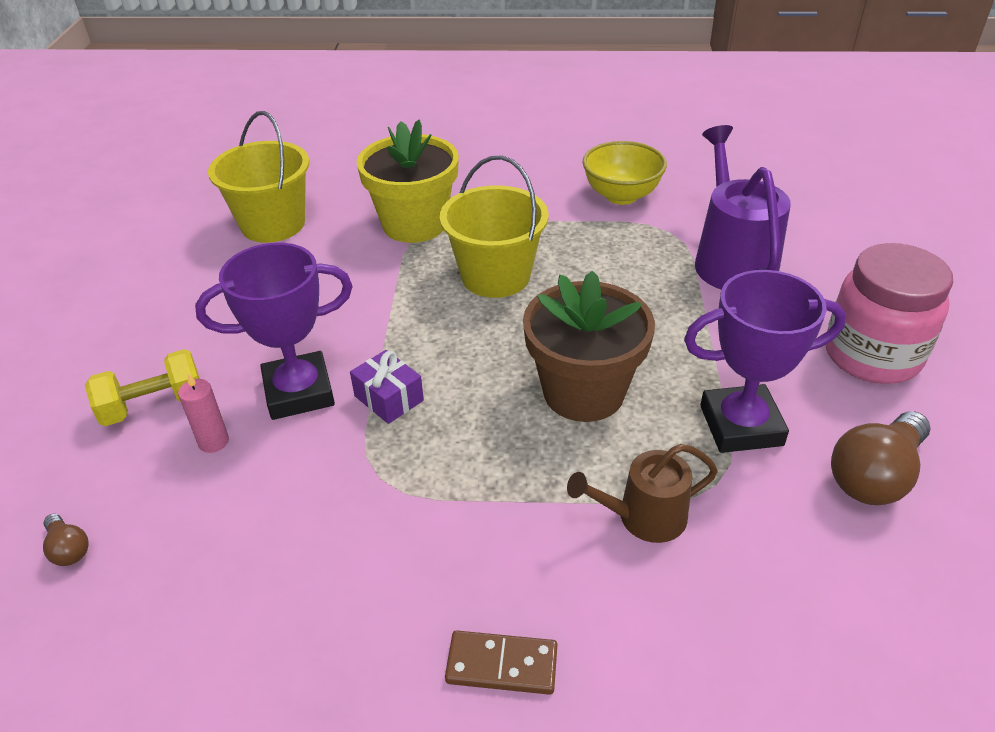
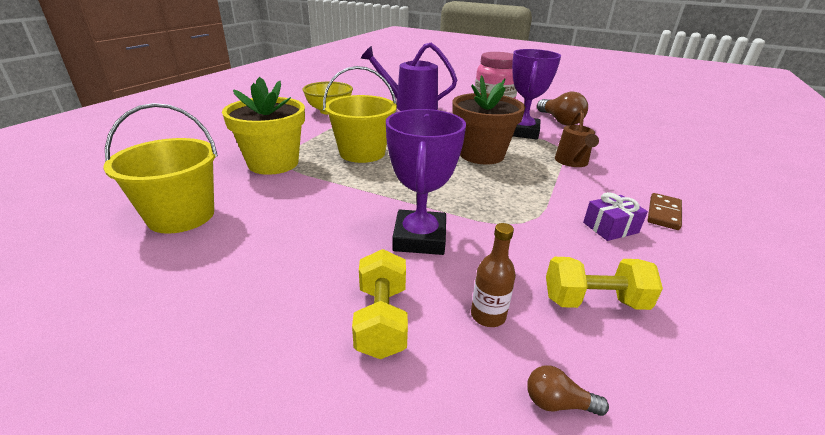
camera: 70 degrees left, 10 degrees down
brown light bulb [43,514,89,566] -> brown light bulb turned 150 degrees counterclockwise [527,365,609,416]
pink candle [178,374,229,453] -> none
purple gift [350,350,424,424] -> purple gift moved to [583,192,648,241]
none -> brown bottle [471,223,516,327]
none -> yellow dumbbell [546,257,663,310]

